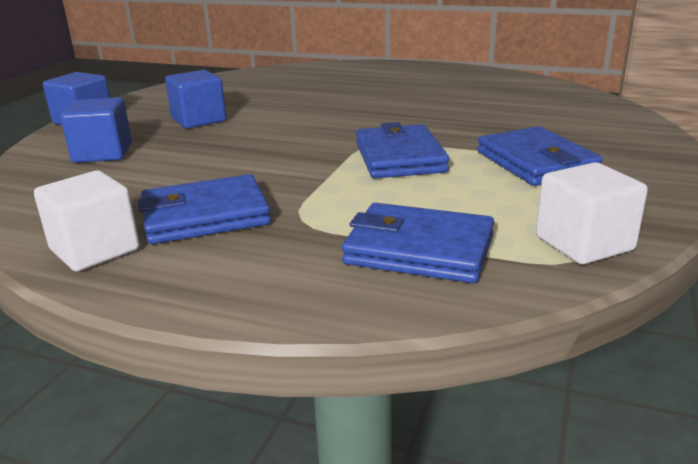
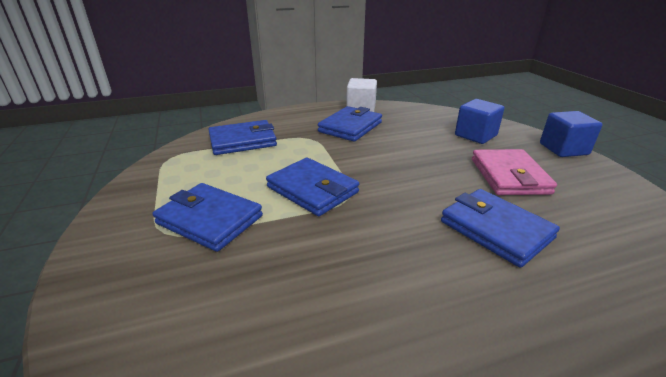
camera: 140 degrees right, 5 degrees up
blue cube [165,70,226,129] -> pink wallet [472,149,557,195]
white cube [536,162,648,264] -> none
none -> blue wallet [441,189,560,268]

